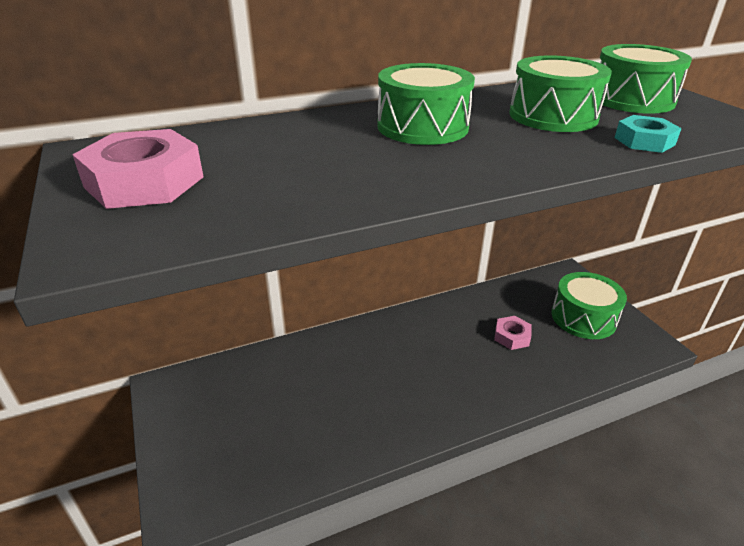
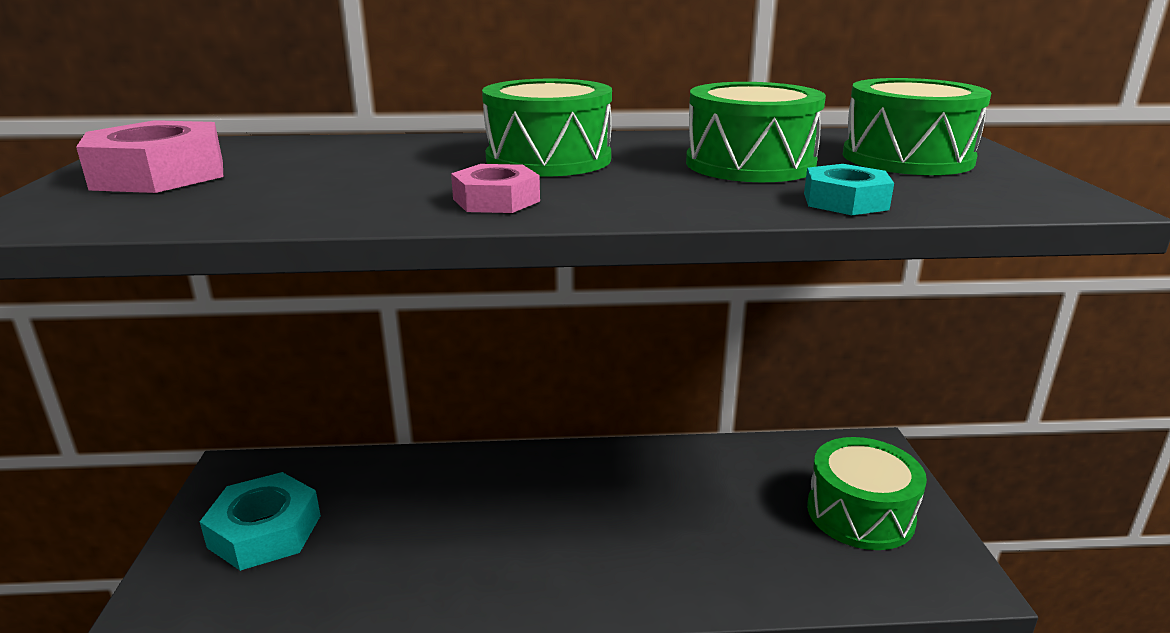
camera: 20 degrees right, 10 degrees down
pink nut [494,316,532,350] -> pink nut moved to [451,164,540,213]
none -> turquoise nut [200,472,321,571]

